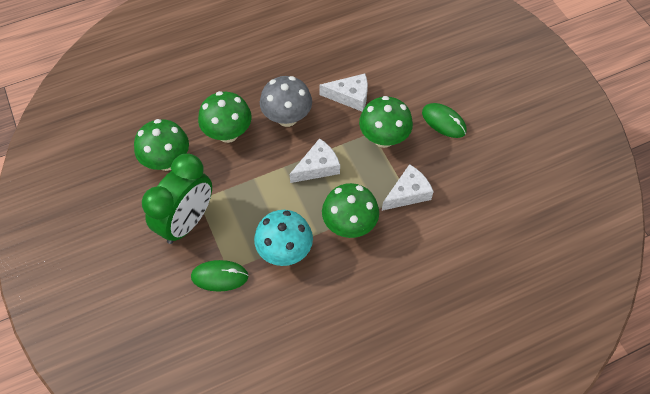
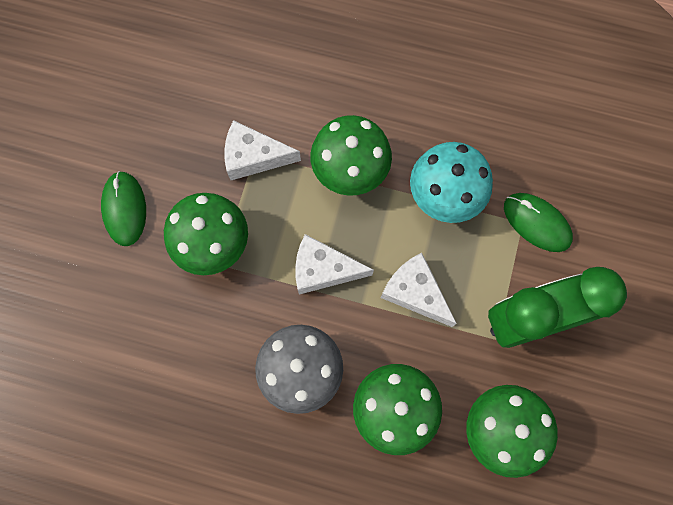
camera: 140 degrees left, 15 degrees up
white cheese [320,74,368,112] -> white cheese moved to [381,253,457,327]

